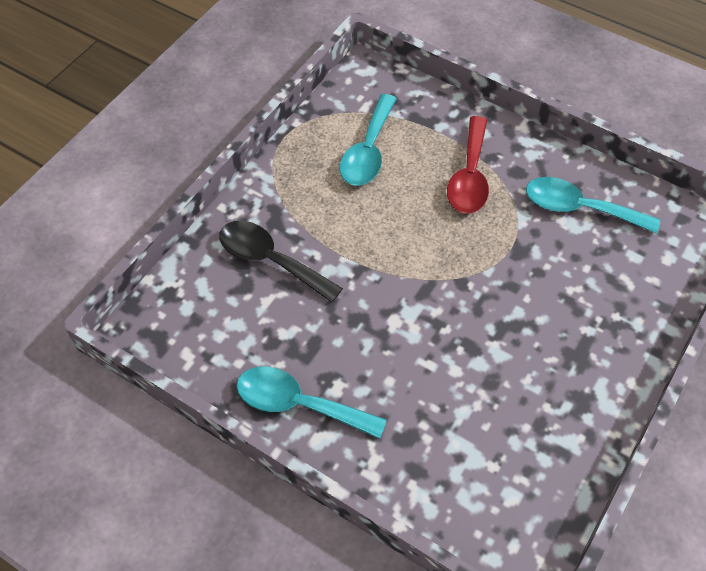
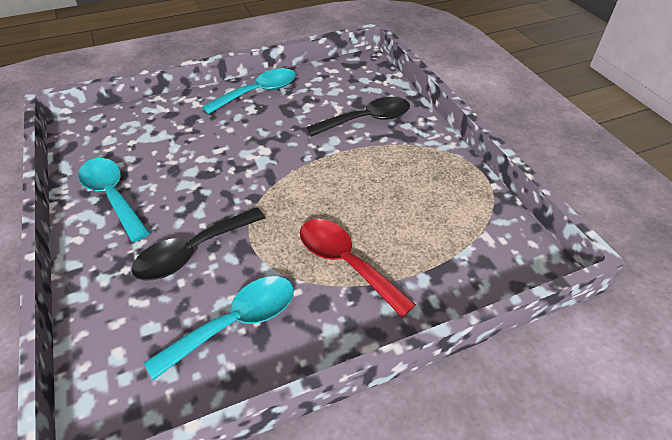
camera: 125 degrees right, 10 degrees down
turquoise spoon [340,94,397,186] -> turquoise spoon moved to [78,158,150,242]
none -> black spoon [131,207,265,281]

